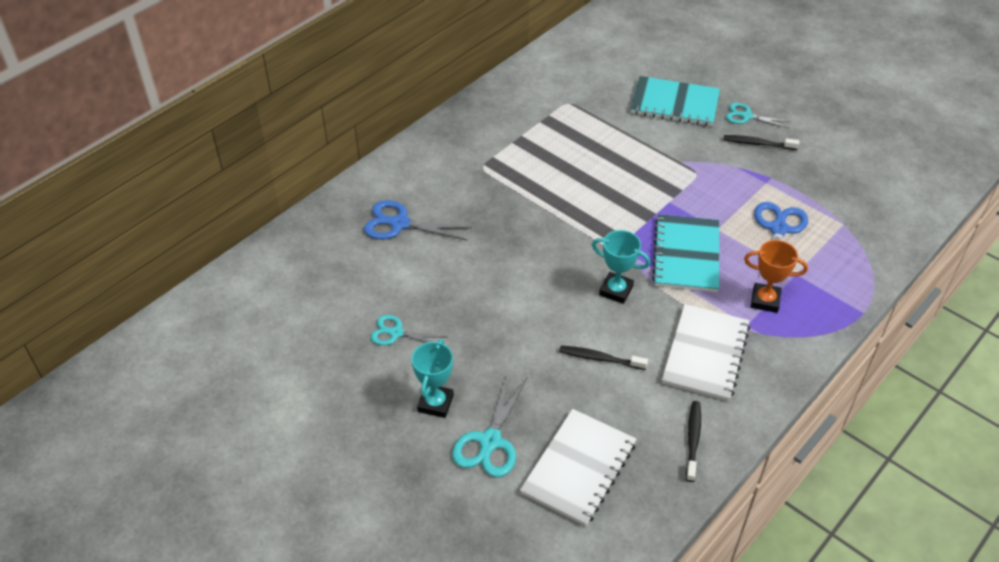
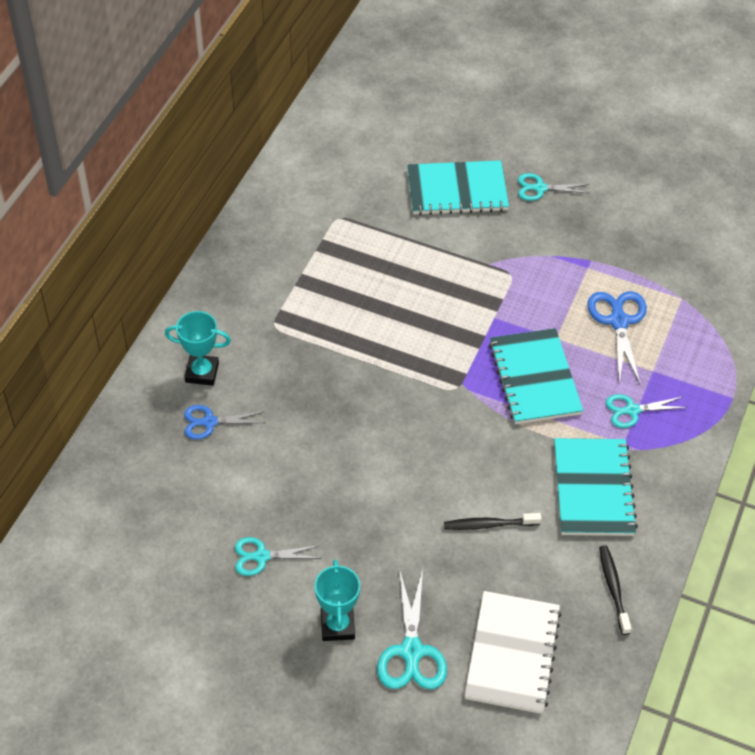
camera: 20 degrees left, 5 degrees up
blue scissors [364,200,472,240] -> blue scissors [184,405,265,439], size x0.66
turquoise trophy [592,230,650,304] -> turquoise trophy moved to [165,311,231,386]
white notebook [662,304,750,401] -> turquoise notebook [554,438,638,536]
black toothbrush [723,135,799,150] -> none
orange trophy [744,240,808,313] -> turquoise scissors [606,394,688,428]

